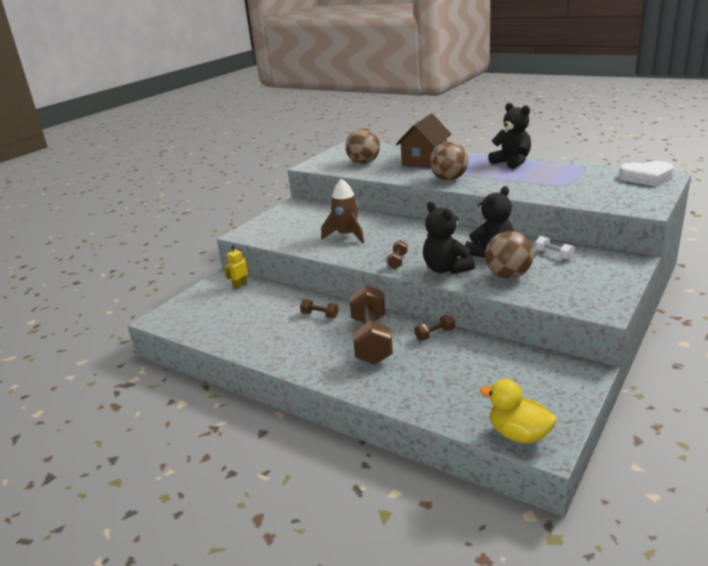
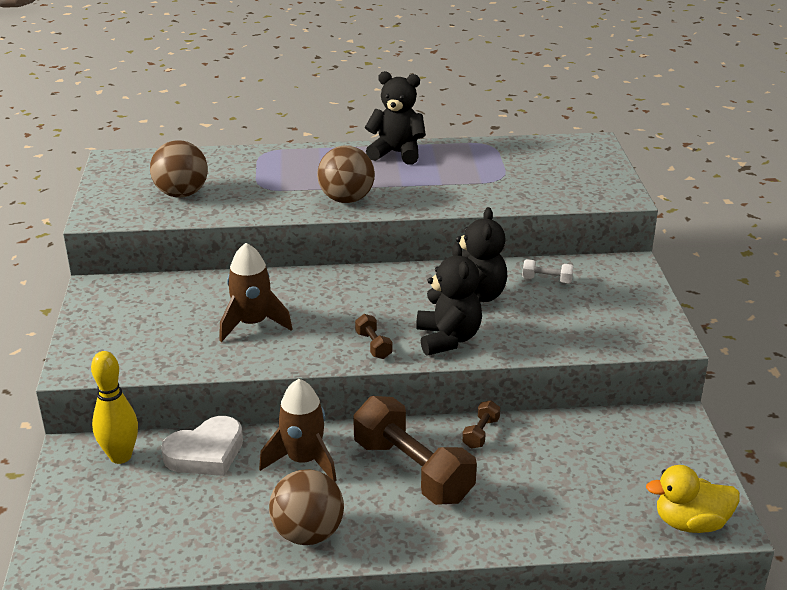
camera: 40 degrees left, 5 degrees up
yellow robot [224,246,248,290] -> yellow bowling pin [91,351,138,464]
brown dumbbell [300,299,338,318] -> brown rocket [259,379,337,482]
brown house [396,114,451,168] -> none
black teddy bear [423,202,475,274] -> black teddy bear turned 120 degrees counterclockwise [416,243,482,356]
brown ball [485,231,534,279] -> brown ball moved to [269,469,344,545]
white heart [619,161,674,186] -> white heart moved to [161,416,243,476]

